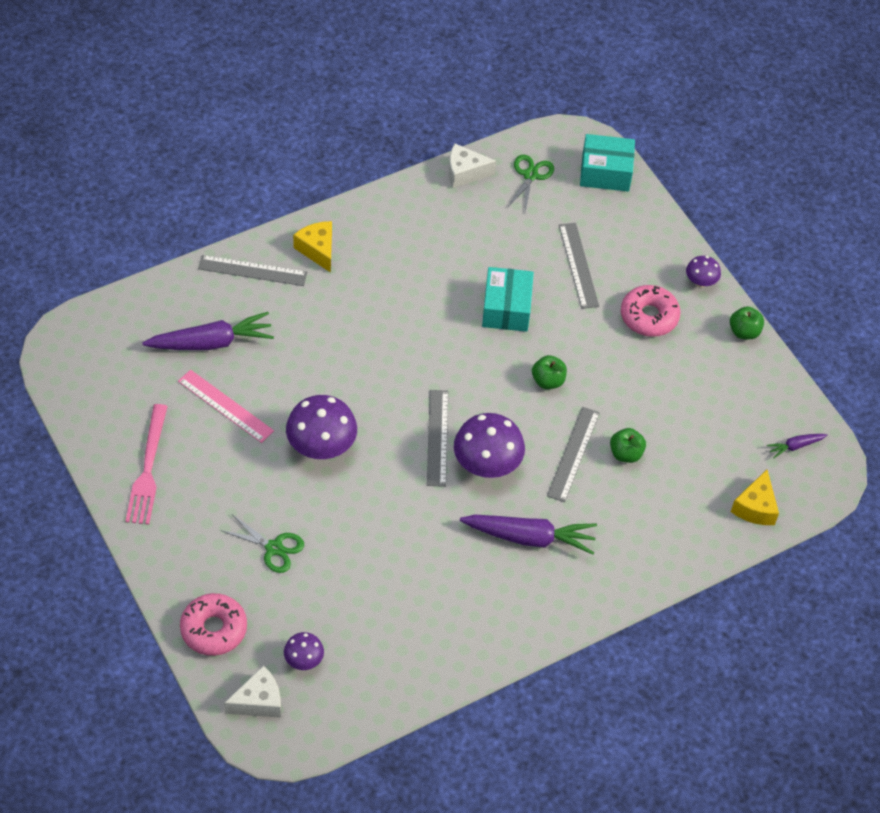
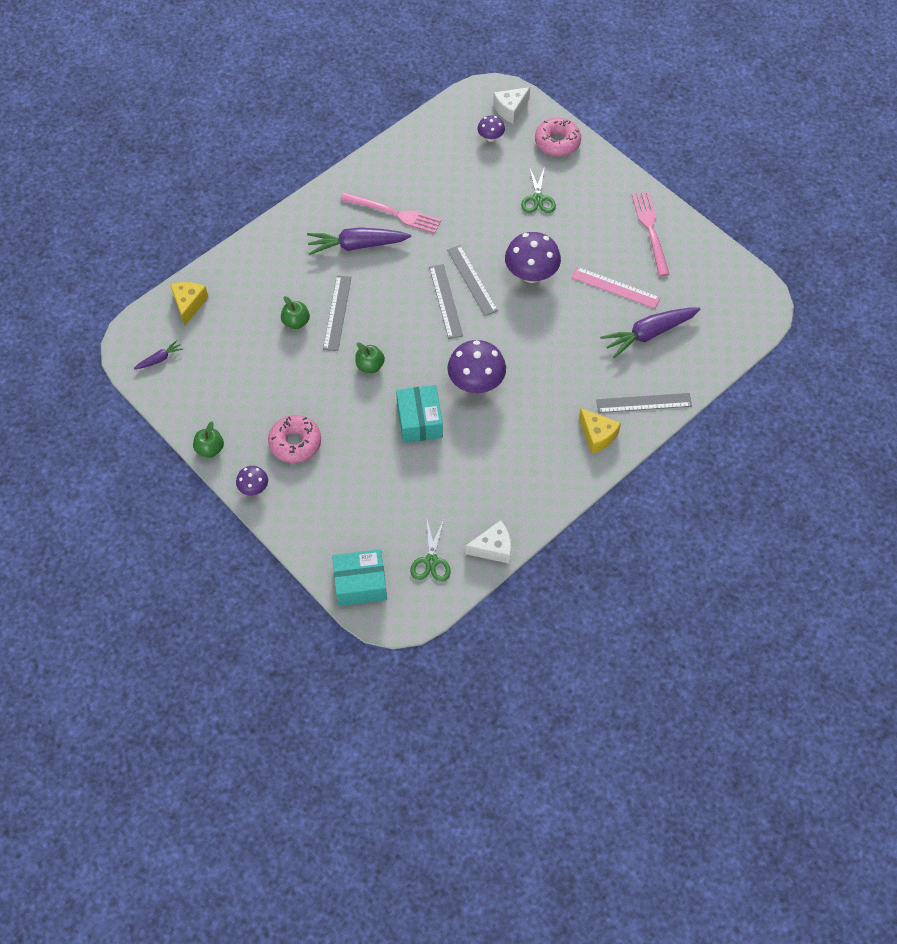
camera: 170 degrees right, 5 degrees up
green scissors [220,514,304,573] -> green scissors turned 105 degrees counterclockwise [521,166,556,213]
purple mushroom [454,413,525,478] -> purple mushroom moved to [447,340,506,393]
grey ruler [559,223,599,309] -> grey ruler moved to [447,245,498,316]
none -> pink fork [340,192,441,234]

